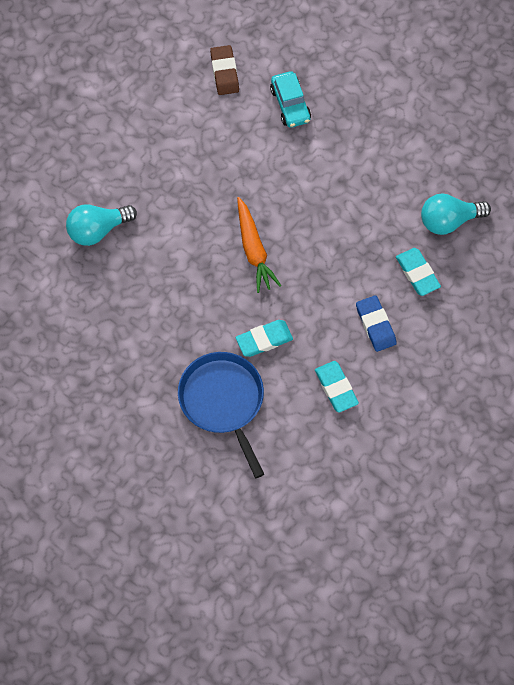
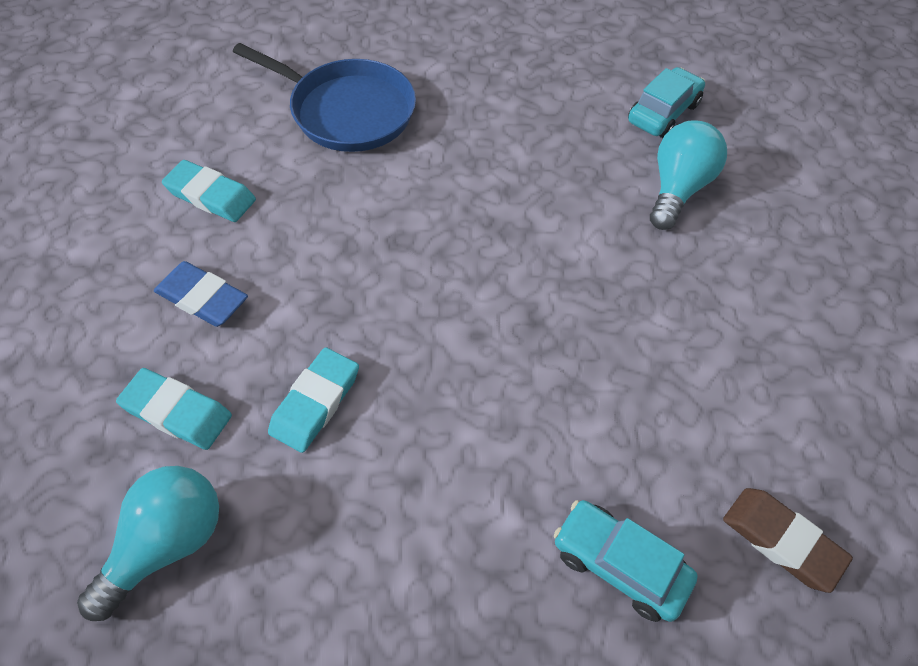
camera: 140 degrees right, 10 degrees down
turquoise eraser [236,320,293,357] -> turquoise eraser moved to [268,347,359,453]
orange carrot [237,197,281,293] -> none
none -> turquoise car [628,67,705,138]

